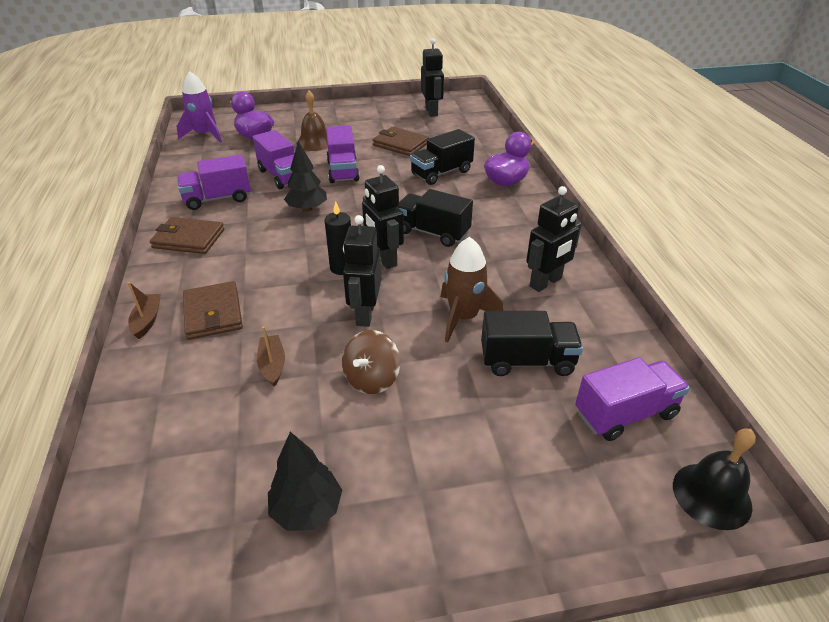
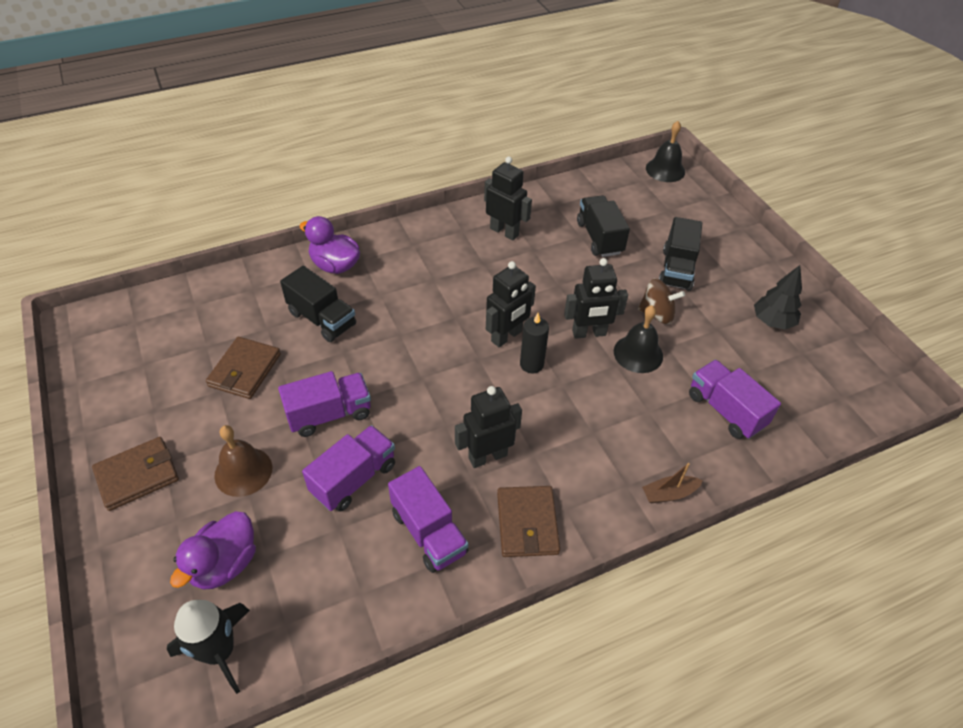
camera: 105 degrees left, 10 degrees up
purple rocket [177,71,222,143] -> black rocket [167,600,250,694]
brown wallet [183,281,243,340] -> brown wallet moved to [92,437,179,511]
brown boat [257,326,285,387] -> none
black tree [284,141,327,212] -> none
black truck [397,189,473,247] -> black truck moved to [659,217,702,291]
black robot [421,38,444,117] -> black robot moved to [455,386,522,468]
brown rocket [441,237,503,342] -> none
purple truck [575,357,690,441] -> purple truck moved to [689,360,781,439]
none -> black bell [614,305,663,373]

